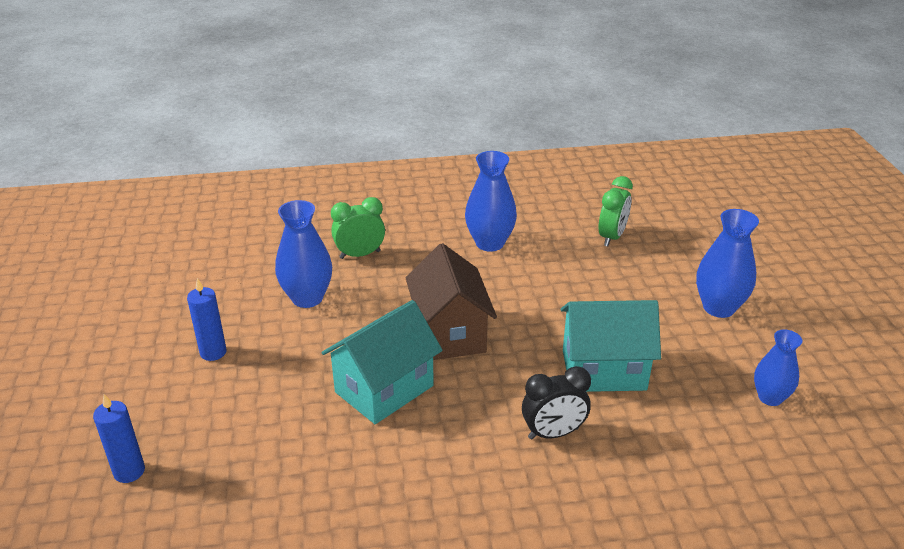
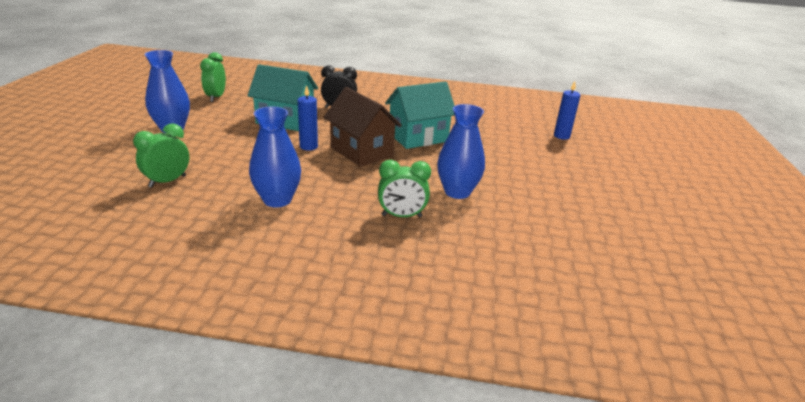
camera: 165 degrees left, 5 degrees down
blue candle [187,278,226,361] -> blue candle moved to [298,85,318,151]
brown house [406,243,497,360] -> brown house turned 45 degrees counterclockwise [324,87,402,167]
blue vase [754,330,802,406] -> green clock [200,52,226,102]

